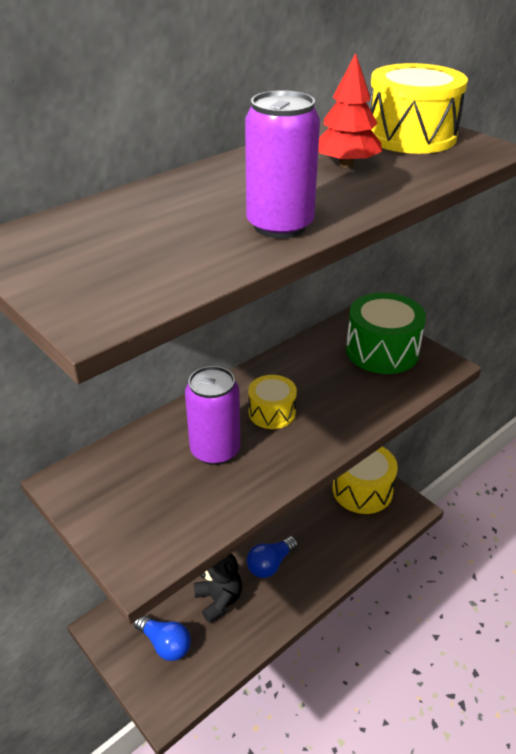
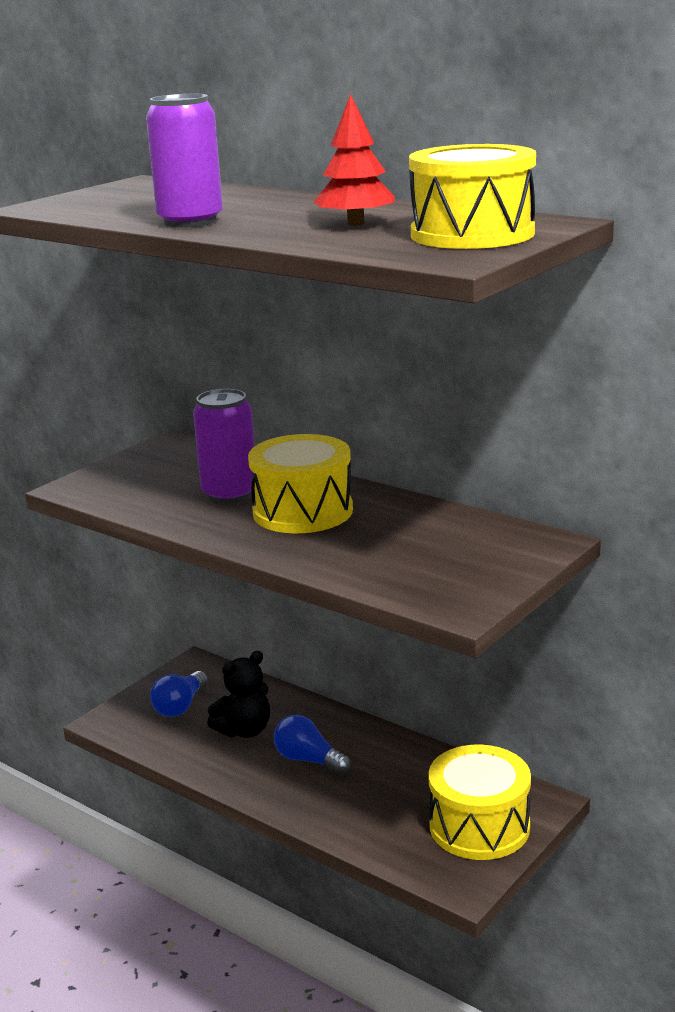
camera: 80 degrees right, 15 degrees down
yellow drum [248,375,297,429] -> yellow drum [248,434,353,533], size x1.71
green drum [346,293,426,374] -> none

